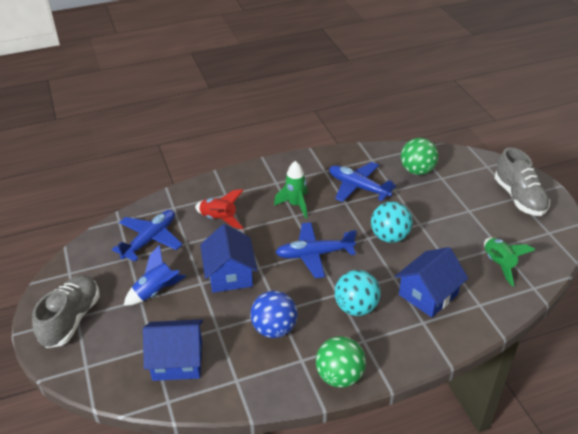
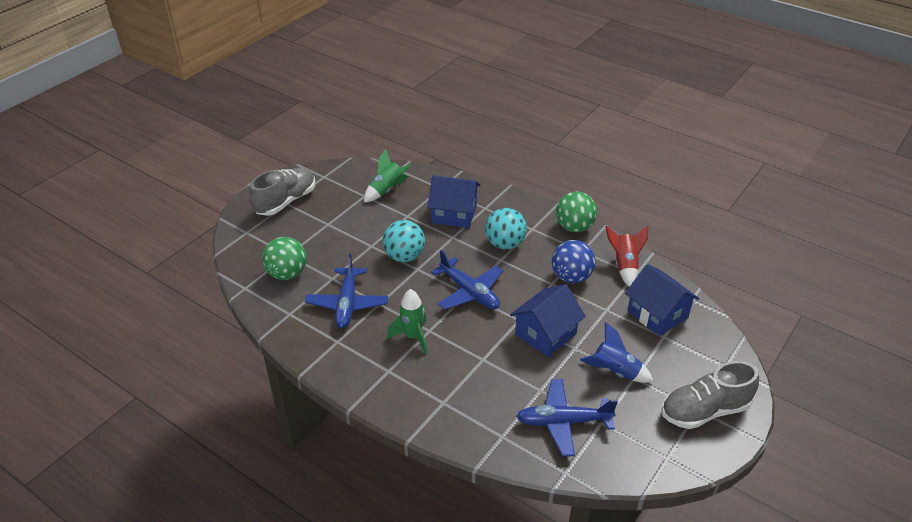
camera: 125 degrees left, 0 degrees up
red rocket [195,189,244,229] -> red rocket moved to [605,226,648,287]

